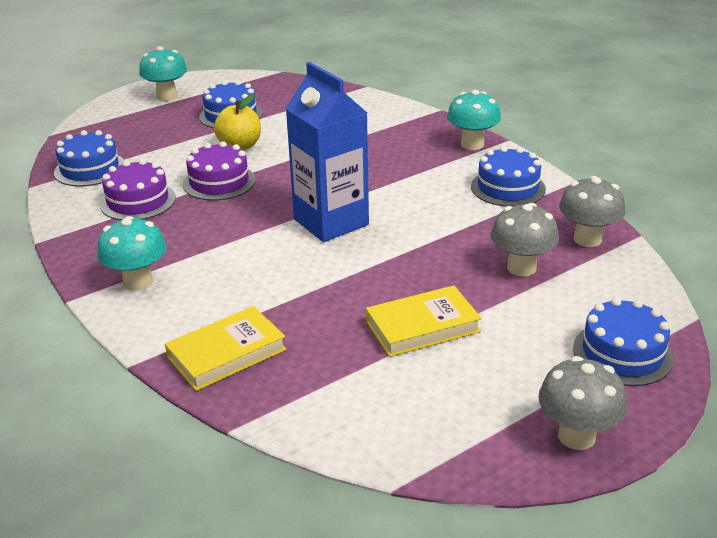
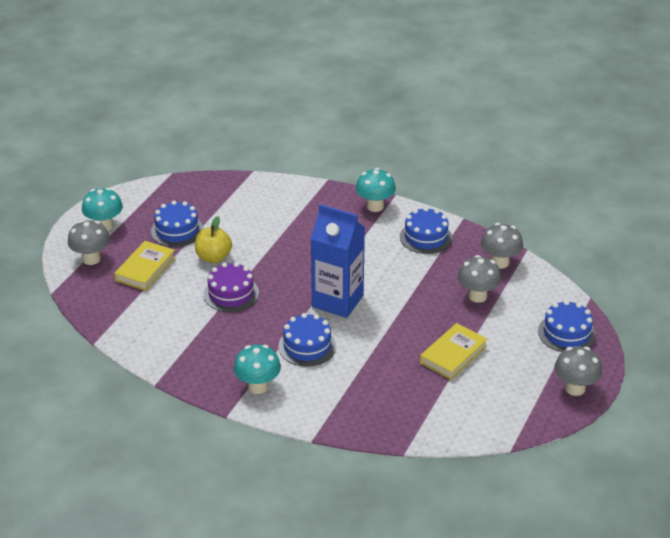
camera: 30 degrees left, 5 degrees up
blue cake [54,130,124,187] -> blue cake moved to [278,313,336,366]
purple cake [100,159,176,220] -> none
yellow book [165,306,286,391] -> yellow book moved to [114,241,176,291]
none -> grey mushroom [68,220,110,265]

